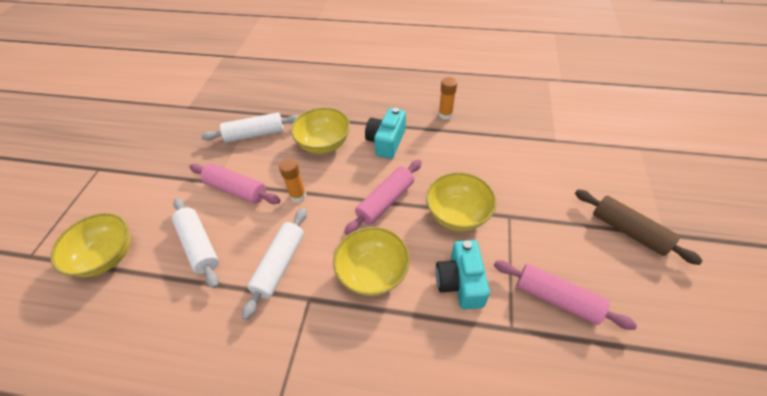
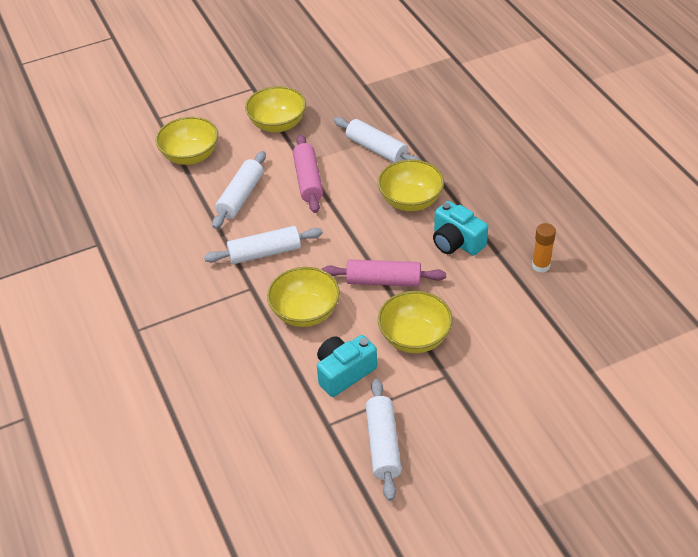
camera: 55 degrees right, 5 degrees down
orange glue stick [279,158,306,202] -> none
turquoise camera [365,108,406,159] -> turquoise camera turned 120 degrees counterclockwise [433,201,488,256]
pink rolling pin [494,260,637,330] -> white rolling pin [366,379,402,501]
brown rolling pin [575,190,703,265] -> none
none -> yellow bowl [245,86,306,132]

